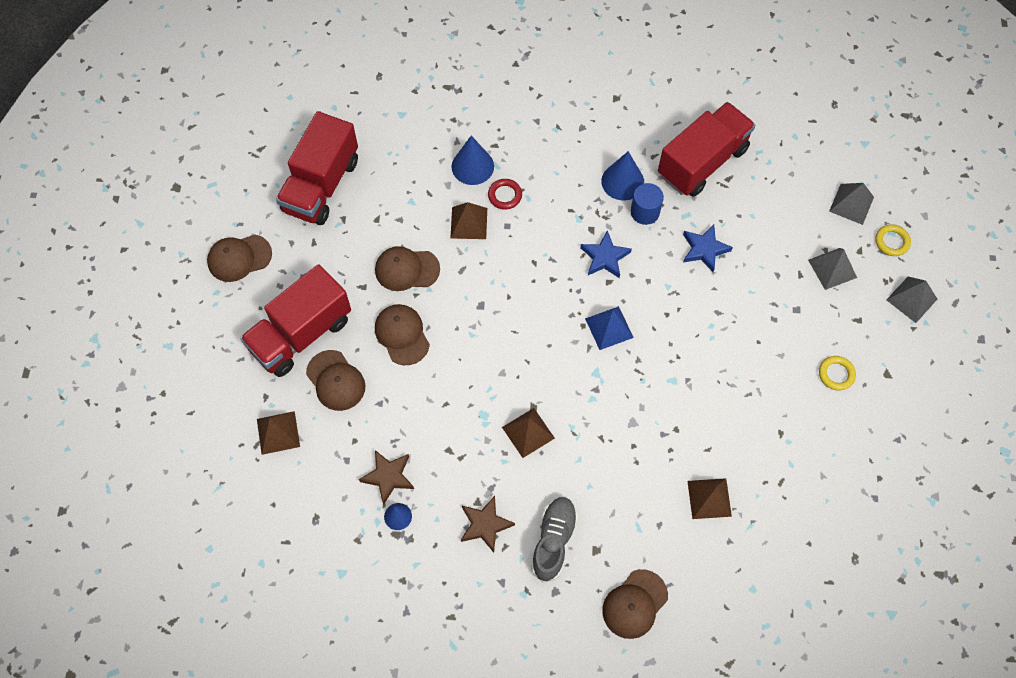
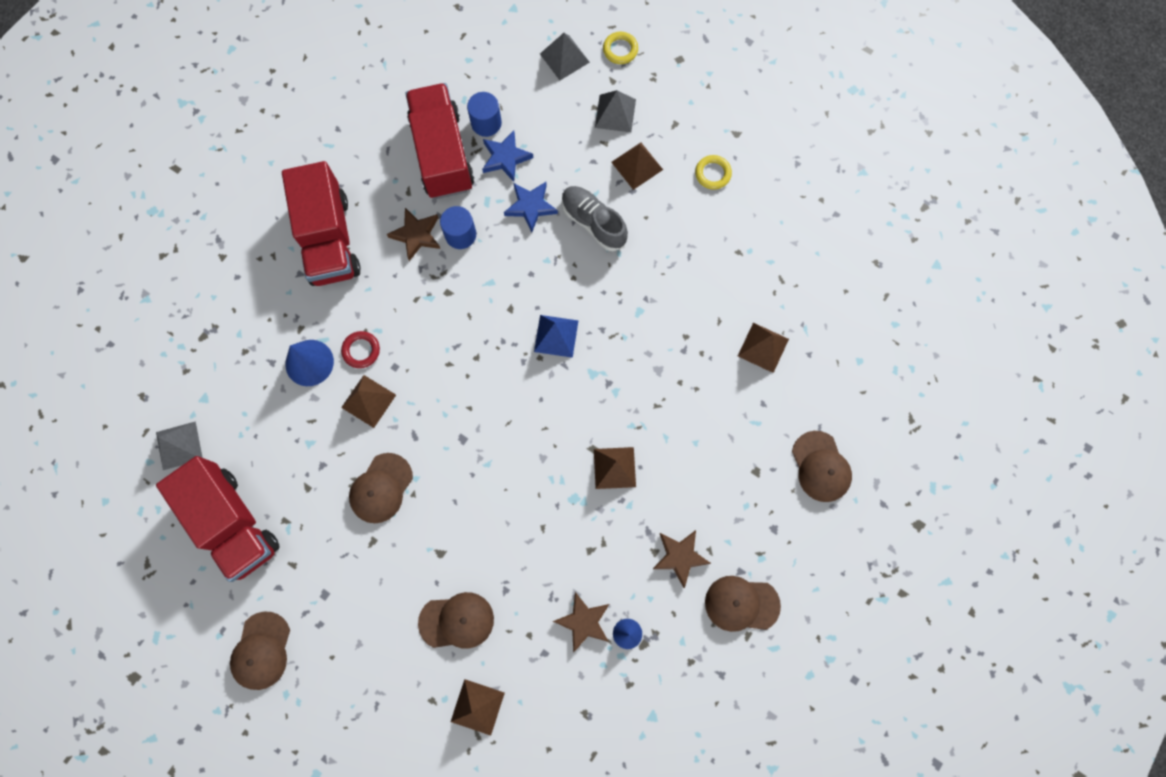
camera: 60 degrees left, 10 degrees up
red truck [240,264,351,377] -> red truck moved to [282,161,361,286]
brown cap [375,304,430,365] -> brown cap moved to [705,576,781,632]
grey shoe [531,497,578,583] -> grey shoe moved to [562,186,628,251]
blue star [580,230,632,278] -> blue star moved to [482,130,533,182]
blue cone [601,151,644,200] -> brown star [387,208,440,261]
grey pyramid [886,277,937,323] -> grey pyramid moved to [156,421,203,470]
none -> blue cylinder [467,92,502,137]
none -> brown pyramid [611,142,663,190]

